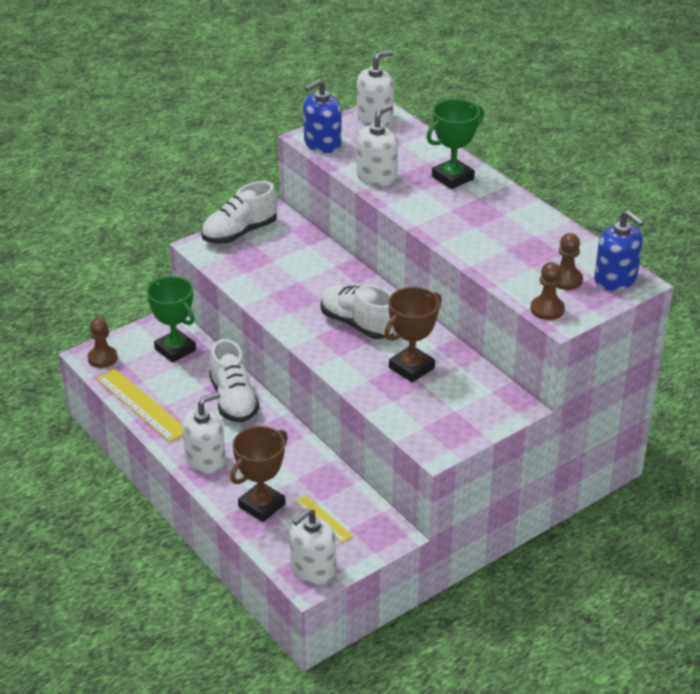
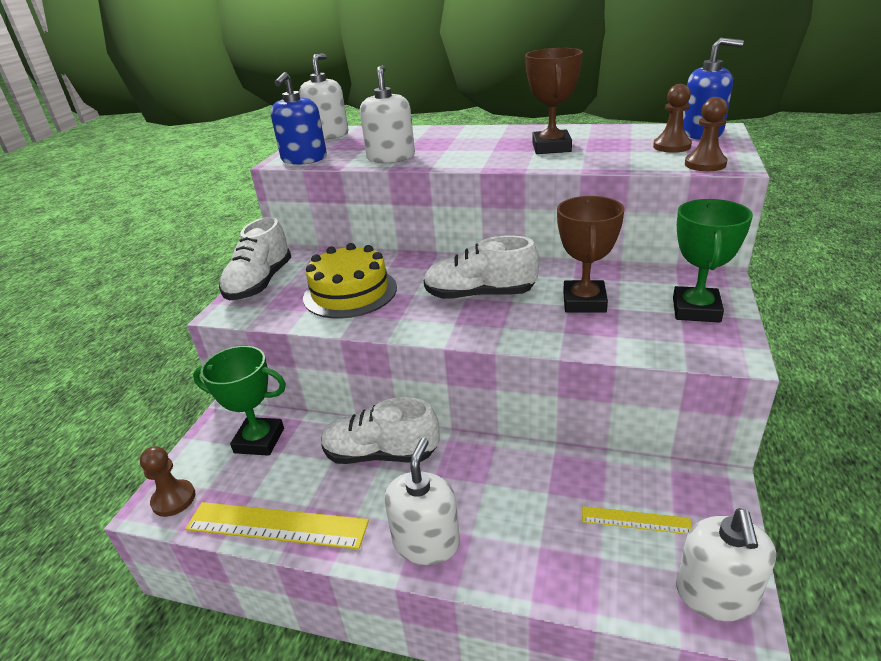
camera: 35 degrees left, 5 degrees down
white shoe [209,339,259,423] -> white shoe turned 150 degrees clockwise [321,397,440,464]
brown trophy [230,426,288,522] -> brown trophy moved to [525,48,583,154]
green trophy [426,99,484,189] -> green trophy moved to [673,199,753,323]
none -> yellow cake [303,243,397,319]

